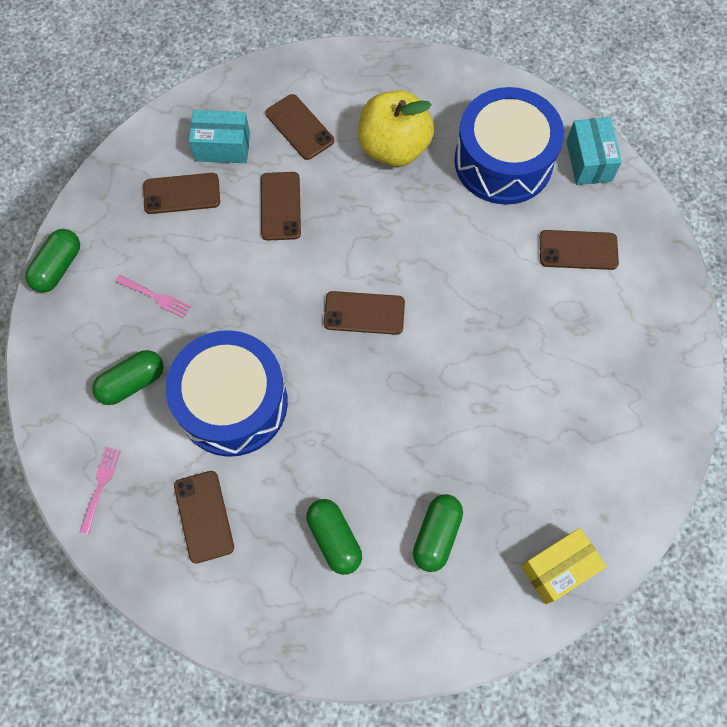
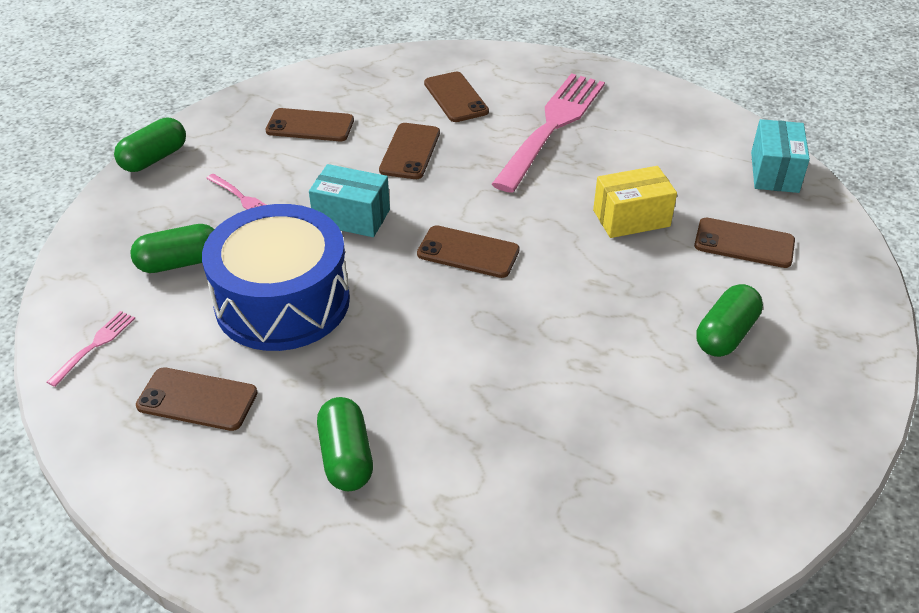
camera: 15 degrees right, 25 degrees down
brown phone [174,471,234,564] -> brown phone turned 75 degrees counterclockwise [136,367,258,431]
turquoise box [189,110,250,163] -> turquoise box moved to [309,164,390,237]
yellow apple [358,90,434,167] -> pink fork [492,73,605,193]
green capsule [413,494,463,572] -> green capsule moved to [696,284,763,357]
blue drum [454,87,564,205] -> none
yellow box [521,528,607,604] -> yellow box moved to [593,166,677,238]

